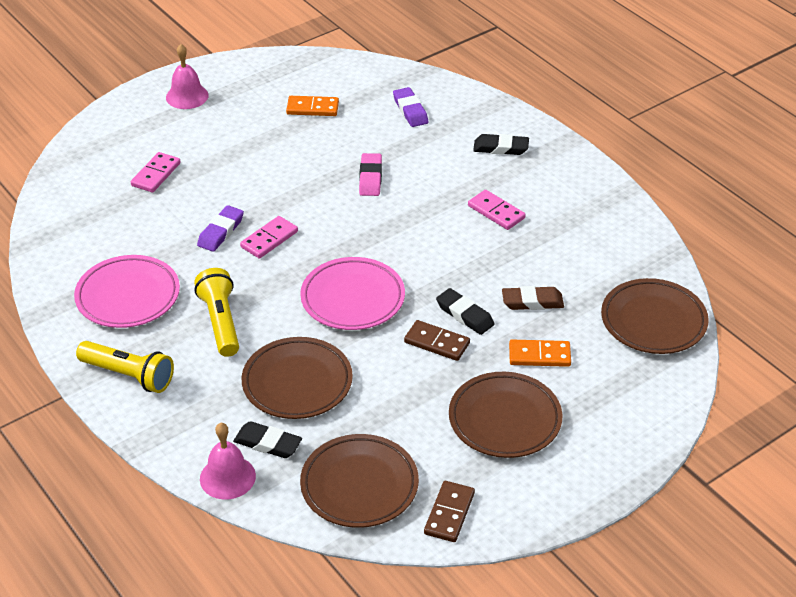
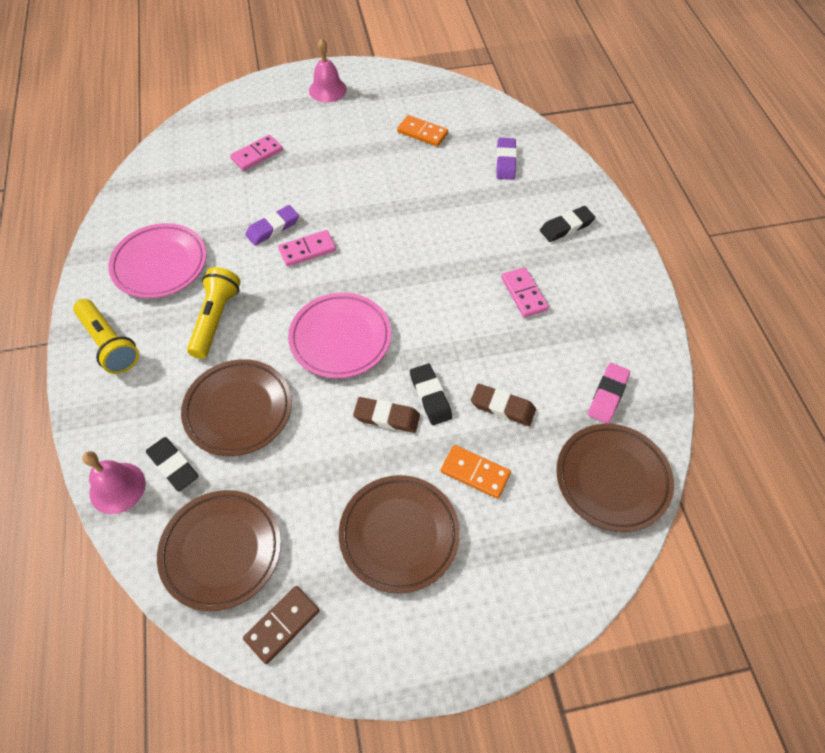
camera: 25 degrees right, 15 degrees up
pink eraser [359,153,382,196] -> pink eraser moved to [588,363,630,424]
brown domino [404,320,470,361] -> brown eraser [353,397,420,433]
black eraser [473,134,529,155] -> black eraser turned 60 degrees counterclockwise [540,206,595,242]

